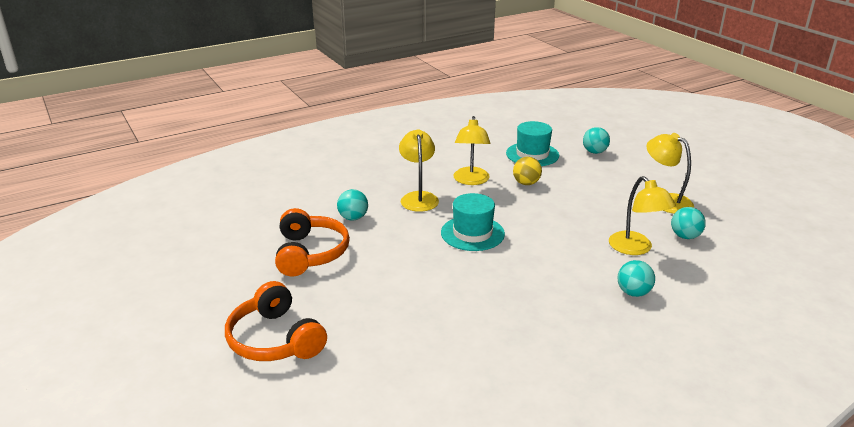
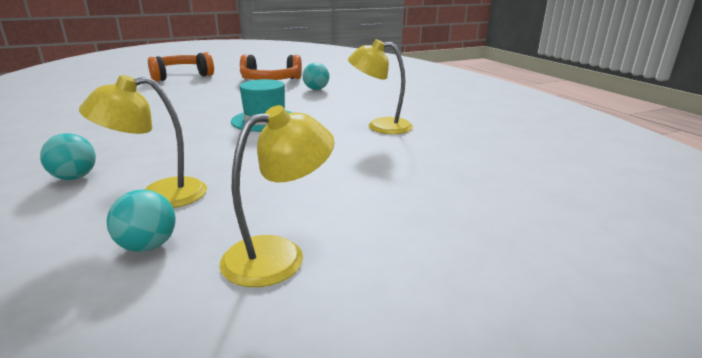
camera: 95 degrees right, 5 degrees down
yellow lamp [399,129,439,212] -> none
turquoise hat [506,121,559,166] -> none
yellow ball [513,157,542,185] -> none
turquoise ball [583,127,610,154] -> none

